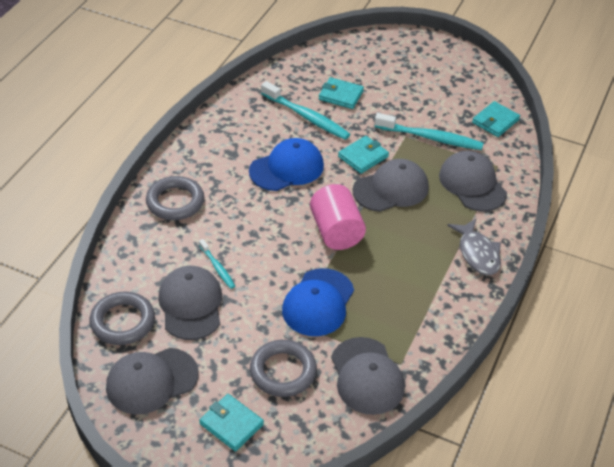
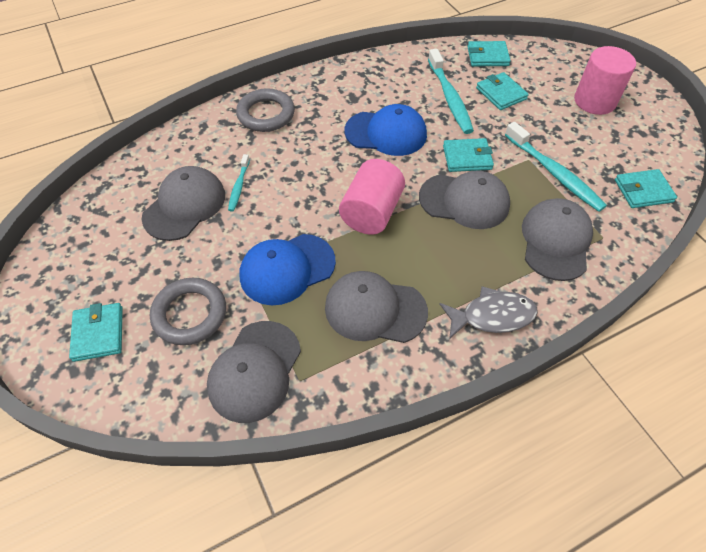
camera: 40 degrees right, 10 degrees up
grey ring [89,292,155,345] -> none
grey cap [106,348,199,415] -> grey cap moved to [325,271,428,343]
grey fish [447,219,501,275] -> grey fish turned 120 degrees counterclockwise [440,286,538,339]
none -> turquoise wallet [467,41,511,66]
none -> pink cylinder [574,46,636,115]

